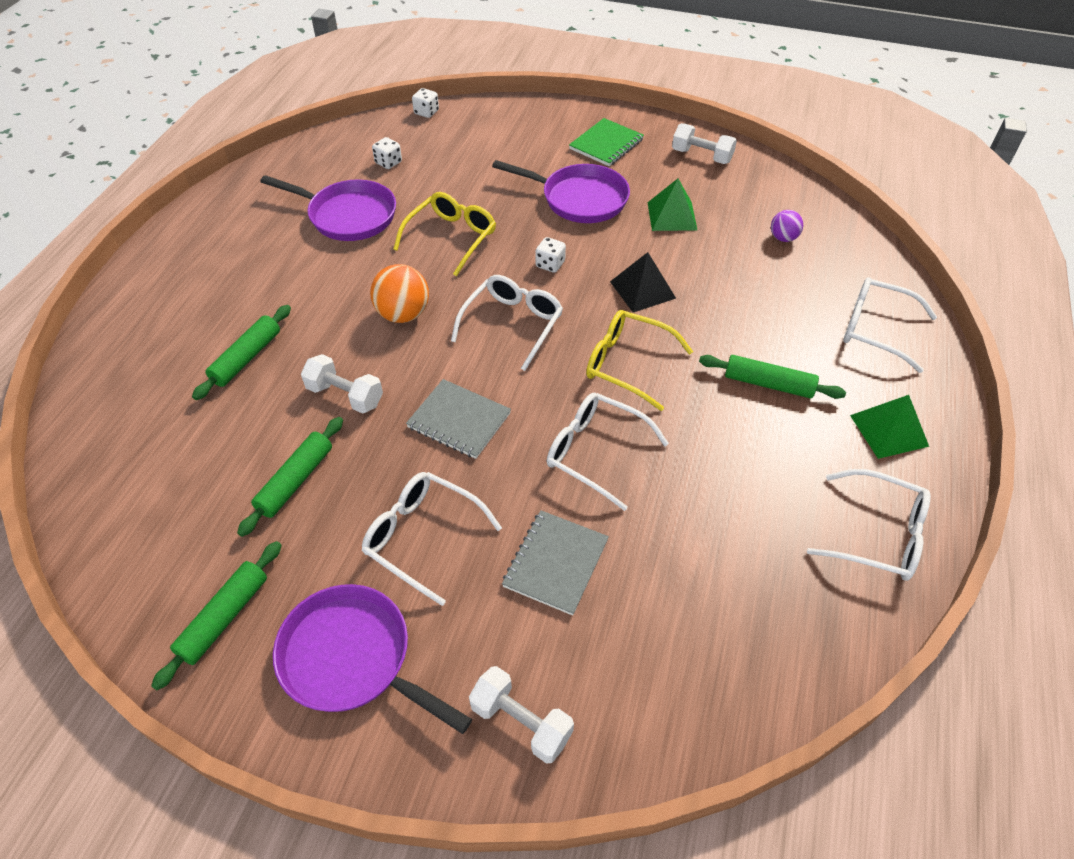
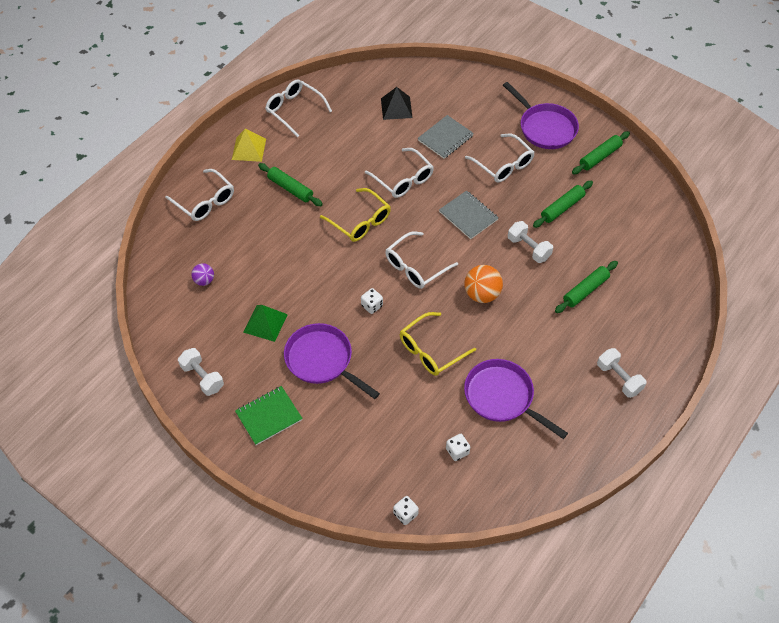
camera: 160 degrees left, 5 degrees up
white dumbbell [469,666,574,764] -> white dumbbell moved to [597,348,647,398]
black pyramid [610,252,676,312] -> black pyramid moved to [381,87,413,120]
green pyramid [850,395,929,459] -> yellow pyramid [232,128,266,162]

